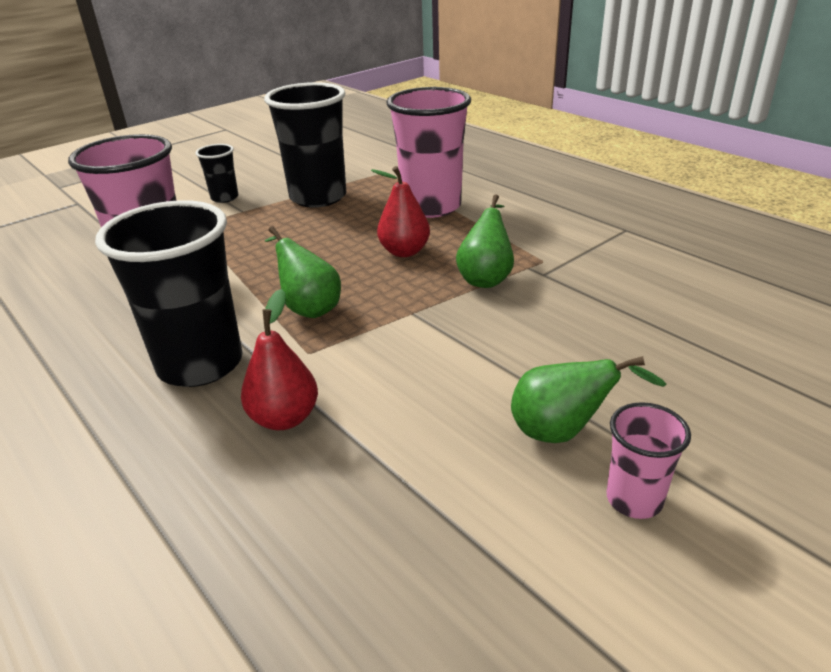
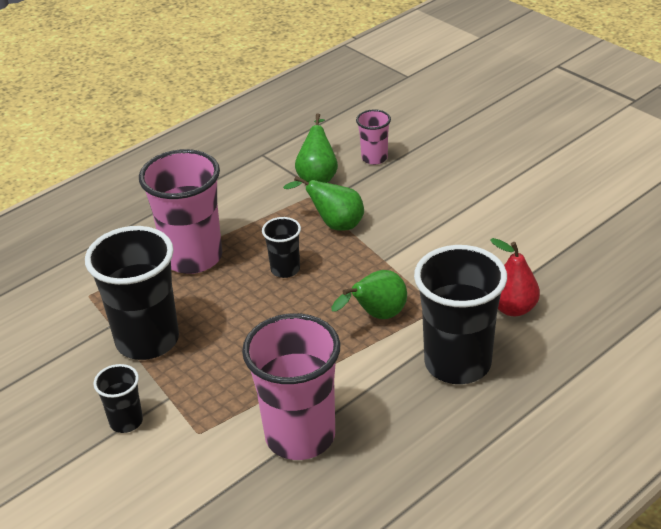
camera: 90 degrees left, 5 degrees up
red pear [371,166,430,257] -> black cup [262,217,301,278]
green pear [511,356,667,443] -> green pear moved to [295,113,338,183]
pink cup [607,402,691,519] -> pink cup moved to [356,109,391,165]

